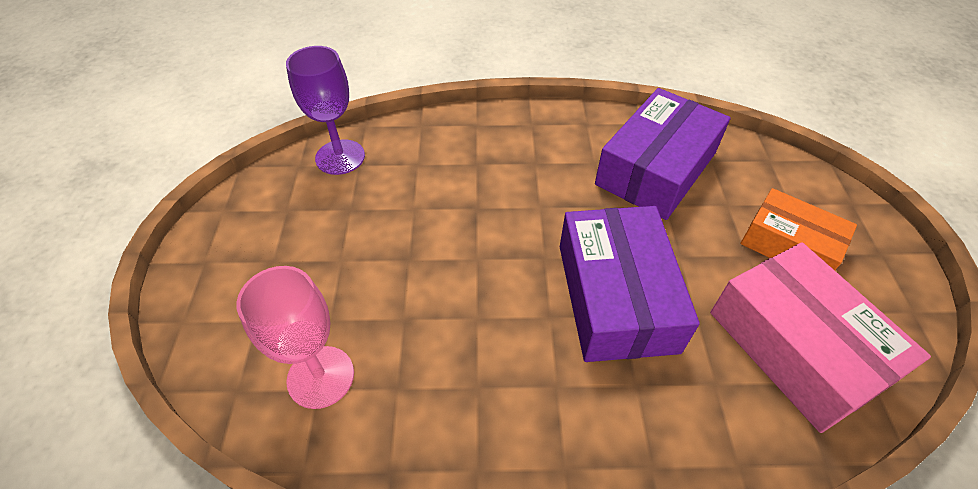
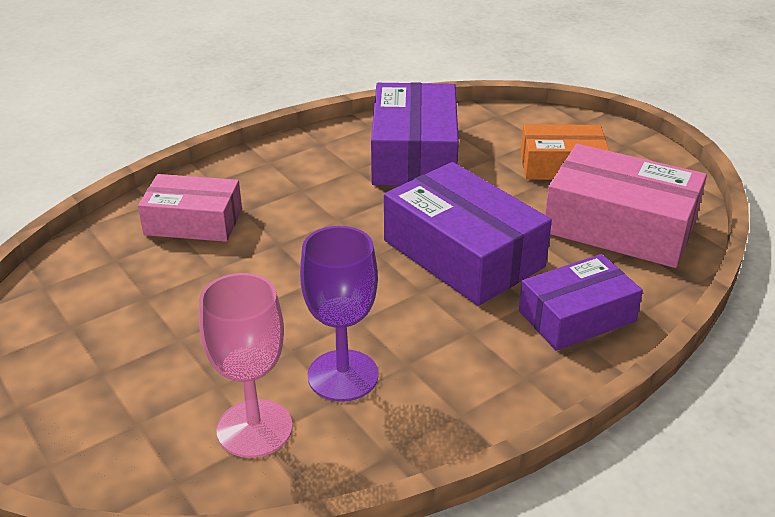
camera: 35 degrees left, 15 degrees down
purple goblet [286,46,365,175] -> purple goblet moved to [300,226,379,402]
none -> pink box [138,174,242,242]
none -> purple box [519,254,643,351]

